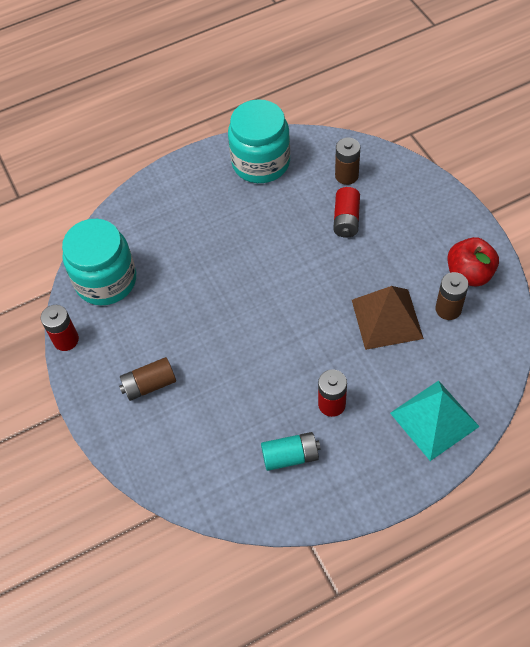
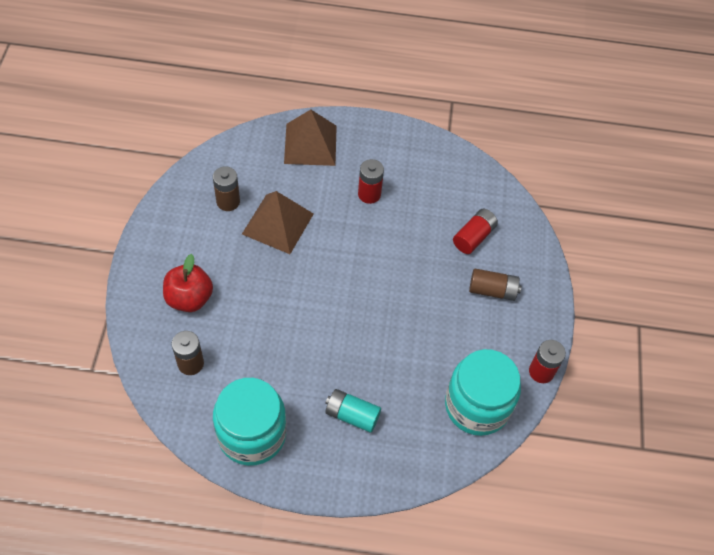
camera: 155 degrees left, 0 degrees up
turquoise battery [261,432,321,471] -> turquoise battery moved to [325,389,381,433]
red battery [333,187,360,238] -> red battery moved to [453,209,498,254]
turquoise pyramid [390,380,480,461] -> brown pyramid [284,109,337,166]
red apple [448,237,499,286] -> red apple moved to [163,254,213,312]

